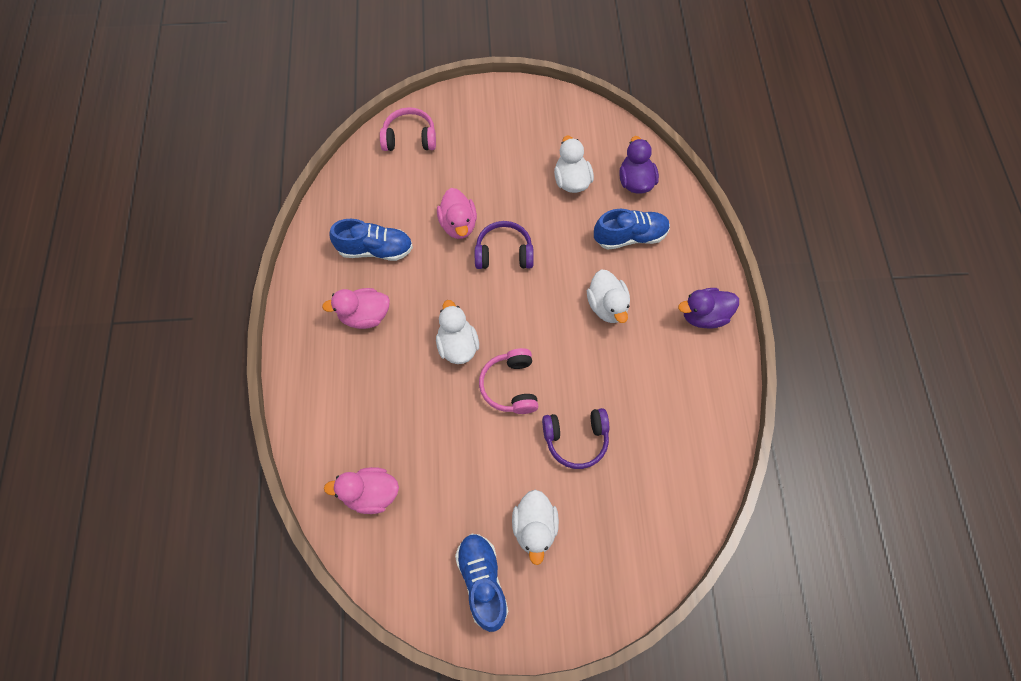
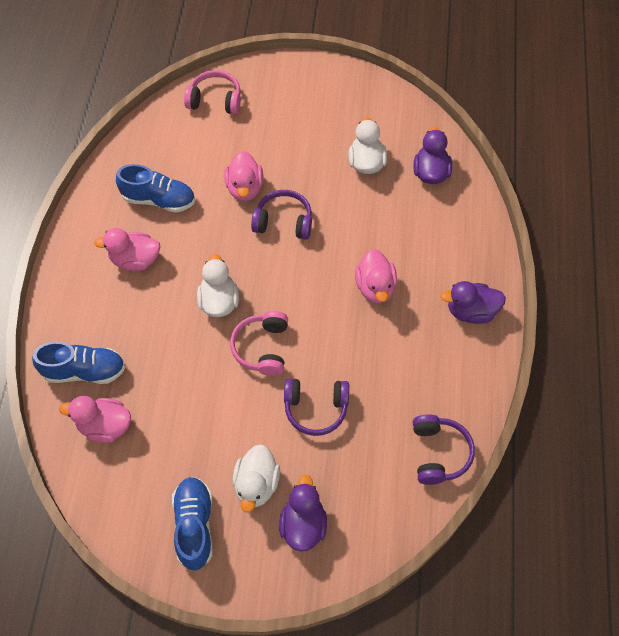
camera: 10 degrees right, 5 degrees down
white duck [587,270,630,323] -> pink duck [355,249,397,303]
blue shoe [594,209,670,250] -> blue shoe moved to [32,342,125,384]
none -> purple duck [279,475,327,552]
none -> purple headphones [413,414,475,485]

